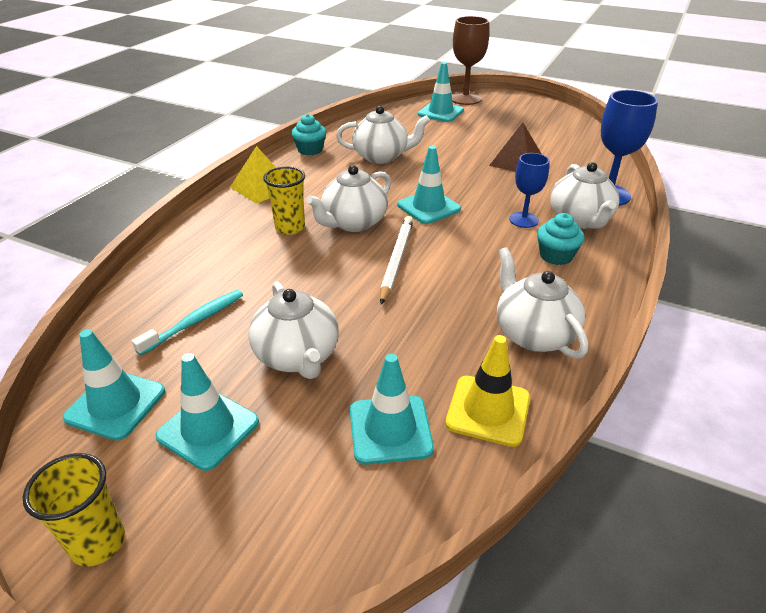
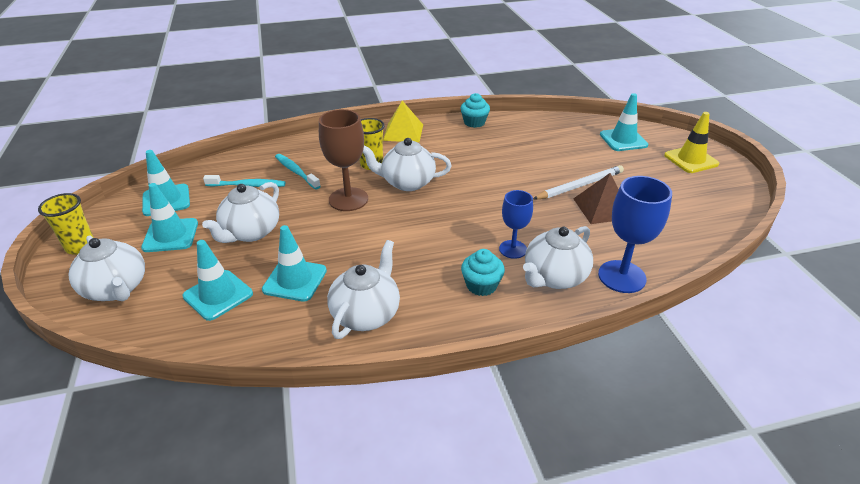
camera: 50 degrees right, 0 degrees up
white teapot [336,106,430,164] -> white teapot moved to [69,235,145,301]
white pencil [380,216,413,304] -> white pencil moved to [533,165,624,200]
turquoise traffic cone [397,146,461,224] -> turquoise traffic cone moved to [262,225,327,302]
yellow traffic cone [445,335,530,447] -> yellow traffic cone moved to [664,112,719,173]
brown goblet [451,16,489,105] -> brown goblet moved to [319,109,368,211]
none -> turquoise toothbrush [275,154,321,189]

